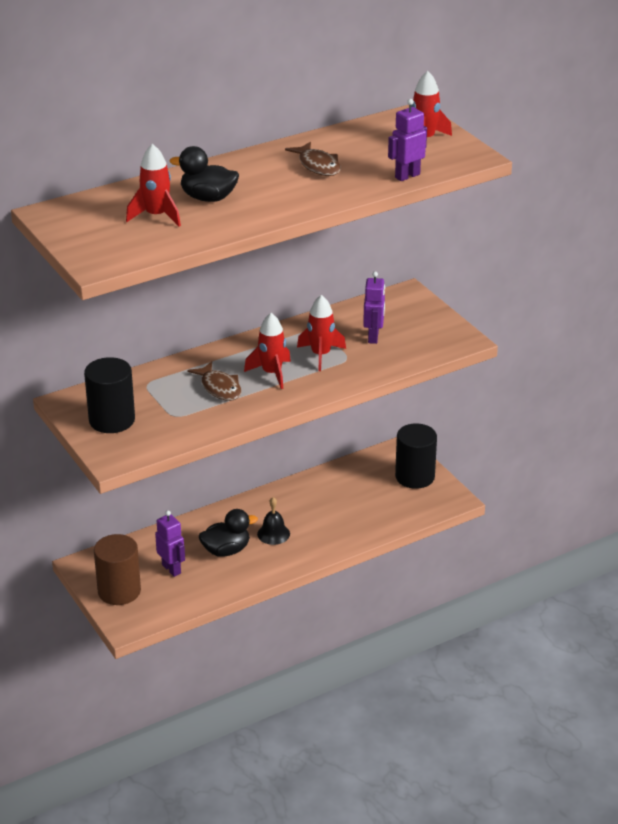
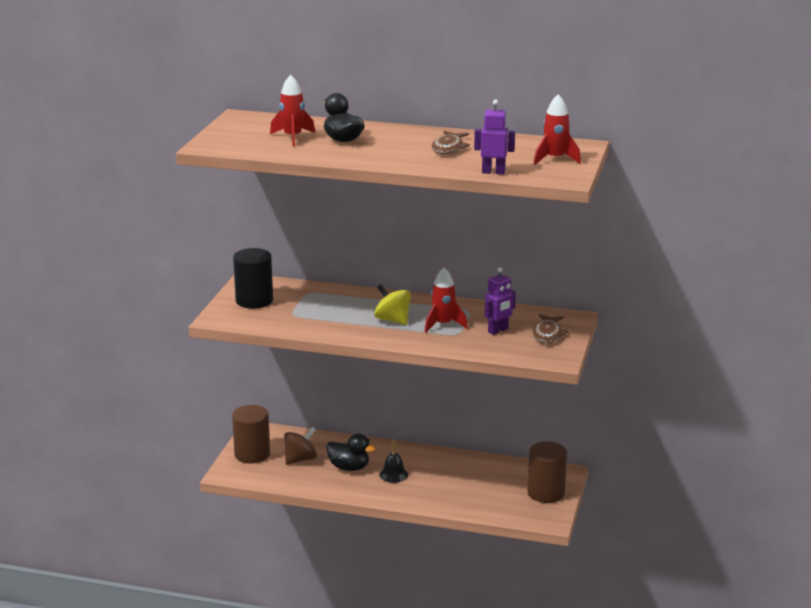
camera: 45 degrees right, 10 degrees down
purple robot [155,510,185,577] -> brown spinning top [284,427,317,465]
brown fish [187,361,242,401] -> brown fish moved to [533,314,569,343]
red rocket [244,313,291,389] -> yellow spinning top [374,284,411,325]
black cylinder [395,423,437,489] -> brown cylinder [527,441,567,503]

